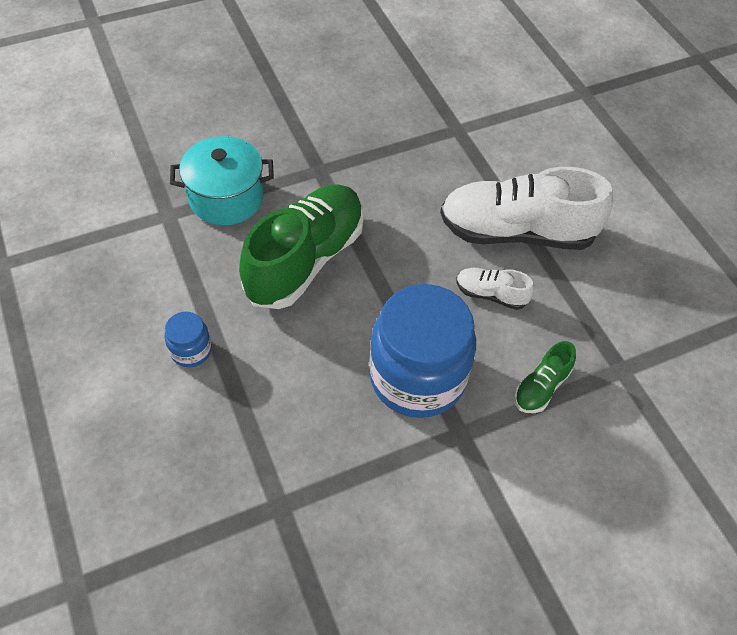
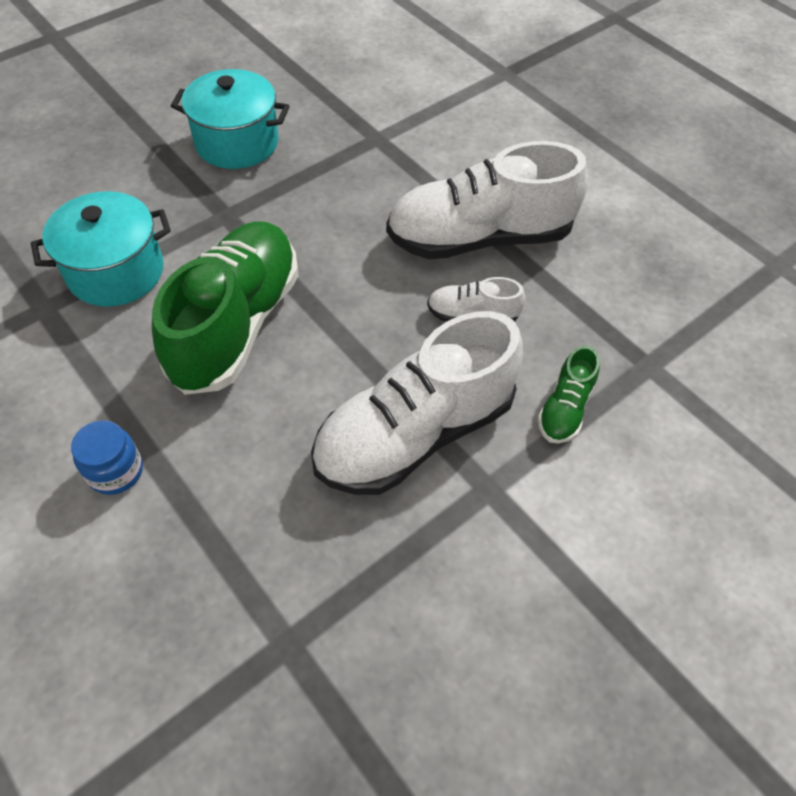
camera: 15 degrees left, 0 degrees up
blue jar [369,284,476,418] -> white shoe [311,311,523,495]
none -> turquoise pot [171,69,290,169]

